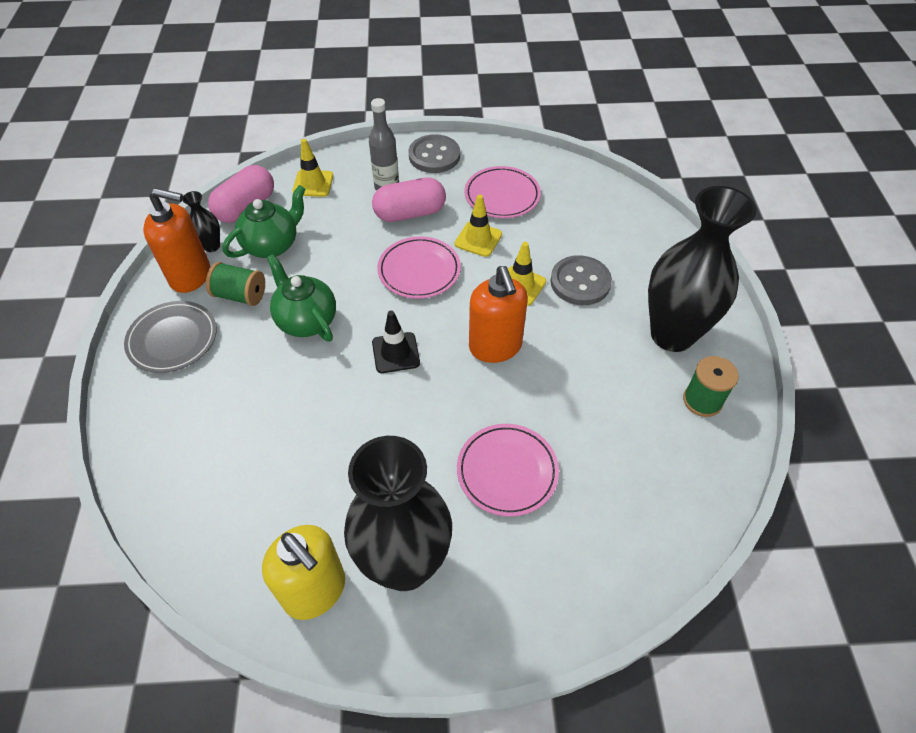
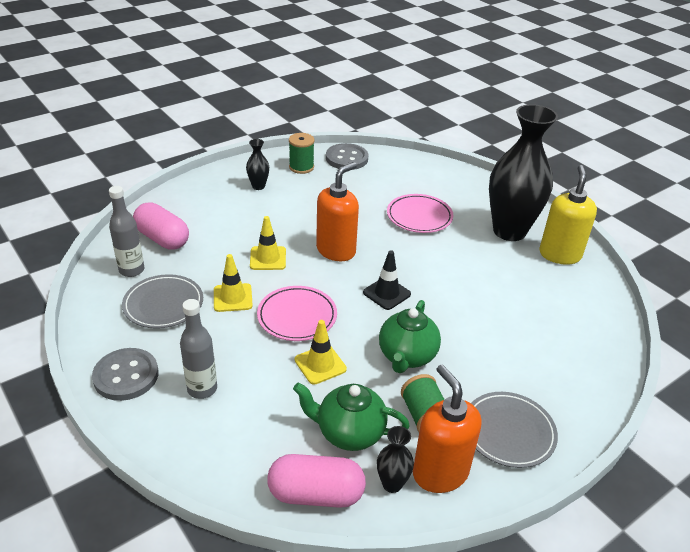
camera: 125 degrees left, 15 degrees down
yellow traffic cone [292,139,333,197] -> yellow traffic cone moved to [295,320,347,385]
pink capsule [372,177,446,222] -> pink capsule moved to [133,202,189,250]
pink plate [465,166,541,218] -> grey plate [122,274,203,329]
grey button [550,255,612,305] -> grey button moved to [326,143,368,170]
black vase [648,186,756,352] -> black vase [246,139,269,190], size x0.41
none -> grey bottle [109,186,145,277]

